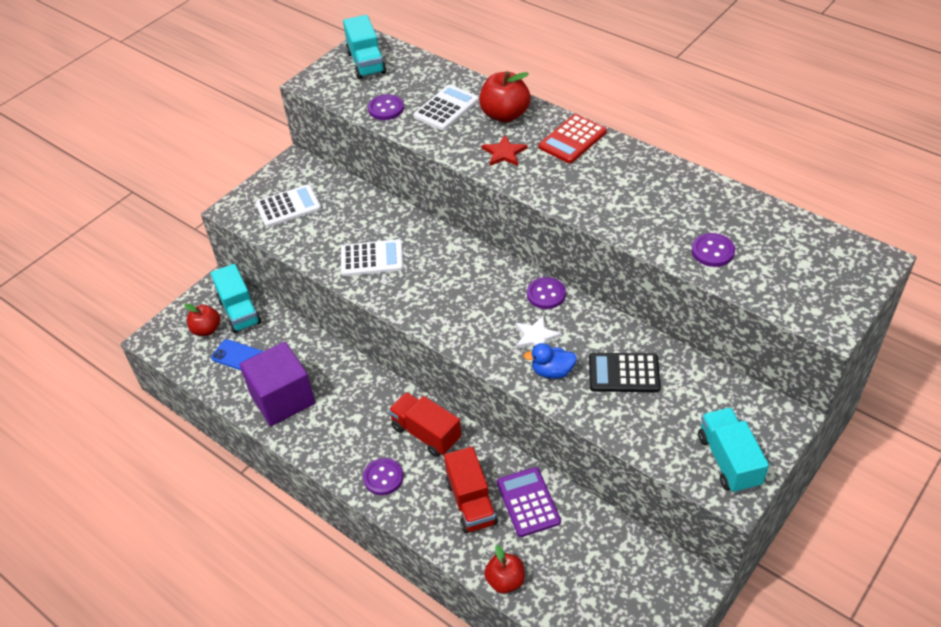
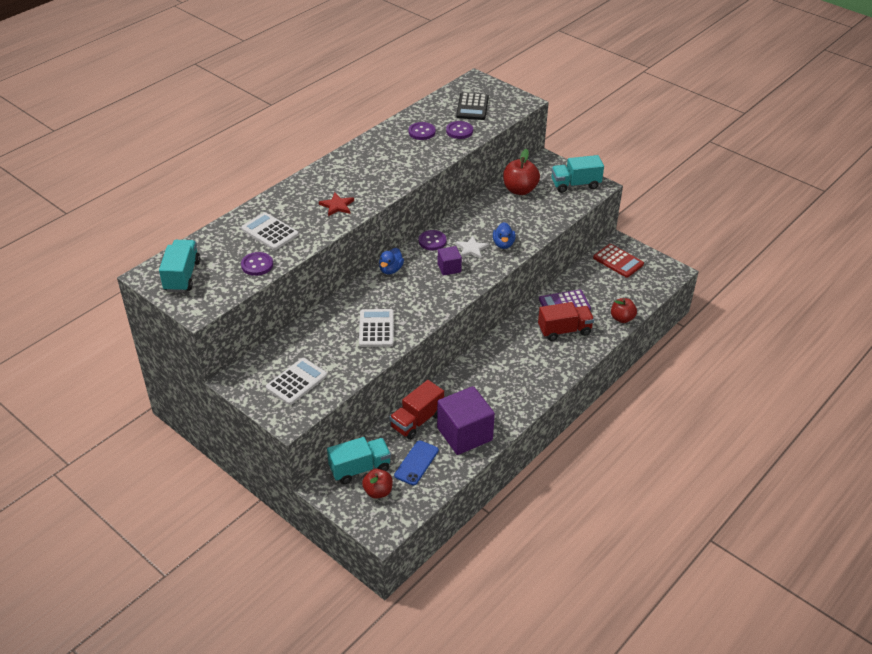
camera: 90 degrees left, 5 degrees down
white calculator [255,185,321,227] -> white calculator turned 60 degrees clockwise [266,358,327,405]
turquoise truck [343,15,386,79] -> turquoise truck turned 75 degrees counterclockwise [159,240,200,292]
purple button [363,458,403,495] -> purple button moved to [409,122,436,140]
red truck [388,392,461,457] -> red truck moved to [390,380,444,440]
red apple [479,71,530,123] -> red apple moved to [503,149,540,195]
red calculator [539,114,607,163] -> red calculator moved to [593,244,644,278]
black calculator [589,353,661,392] -> black calculator moved to [456,92,489,120]
none -> blue duck [379,248,404,274]
none -> purple cube [438,246,462,276]

